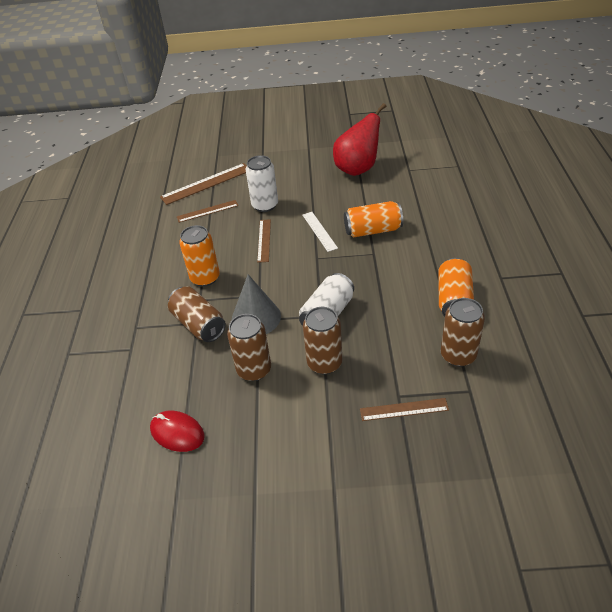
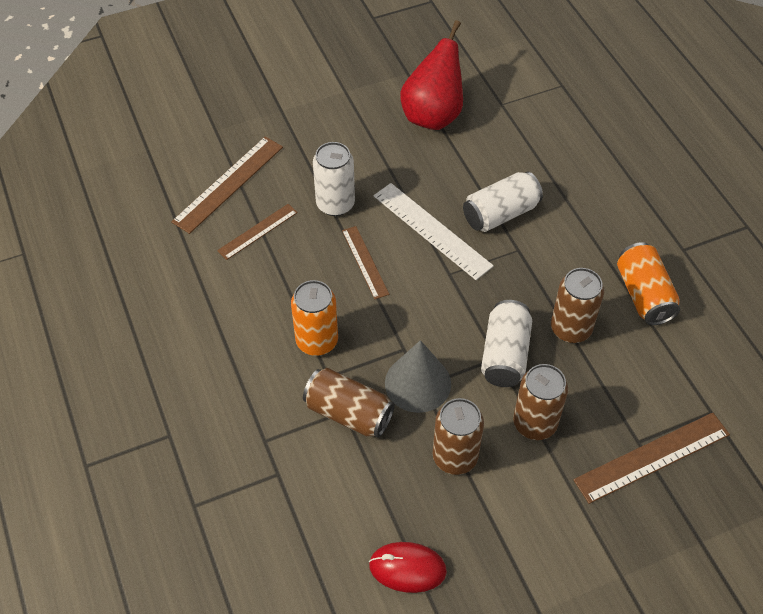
camera: 25 degrees left, 10 degrees up
white ruler [303,212,338,252] -> white ruler [373,183,494,280], size x1.62
orange can [344,201,403,237] -> white can [463,171,543,232]
brown ruler [360,398,449,421] -> brown ruler [573,412,730,504], size x1.62
brown can [441,298,485,367] -> brown can moved to [551,268,604,343]

